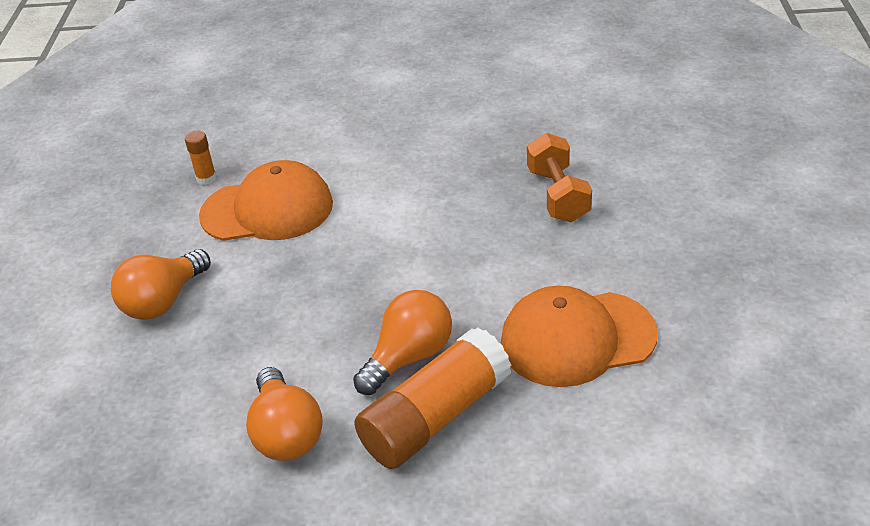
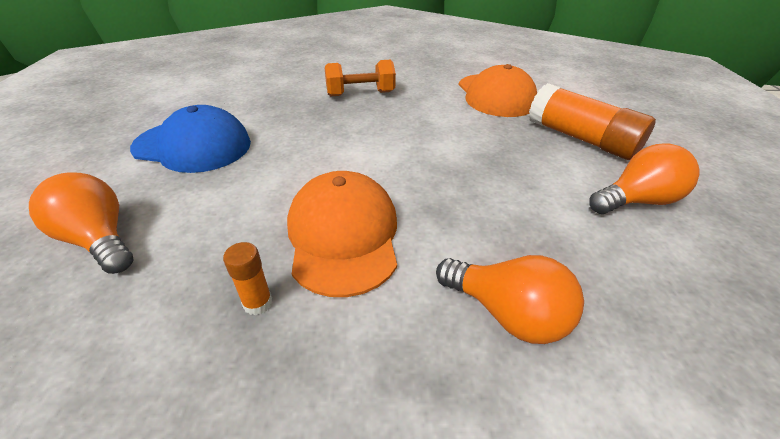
camera: 95 degrees left, 0 degrees up
orange light bulb [353,290,452,395] -> orange light bulb moved to [29,172,133,274]
none -> blue cap [130,105,251,173]

